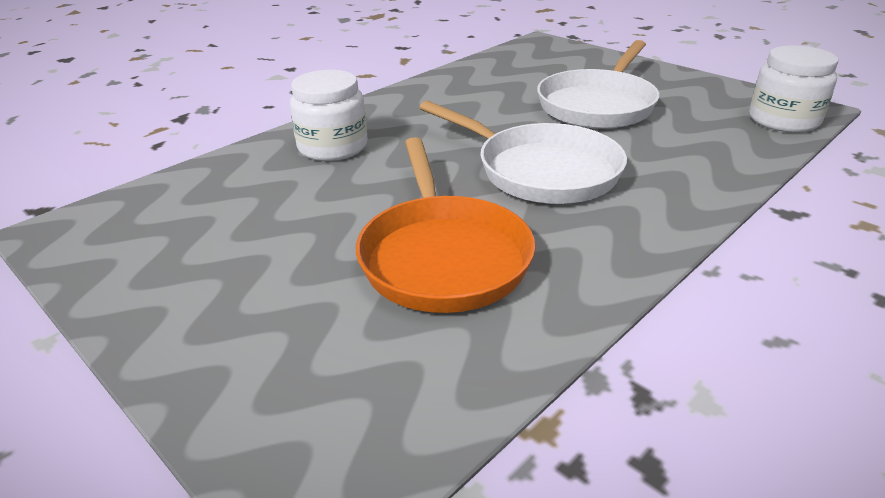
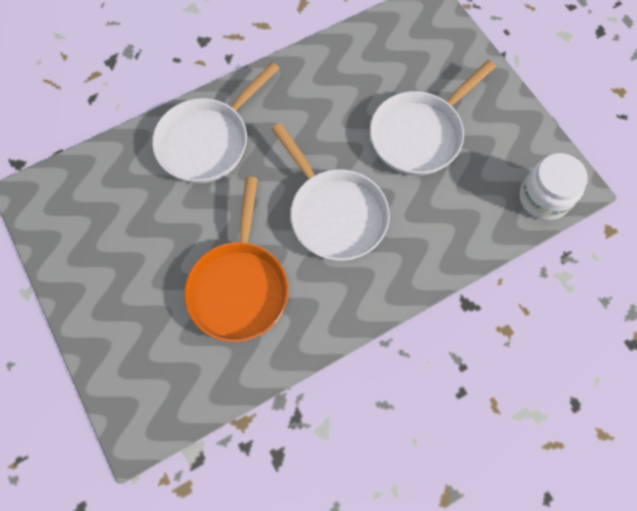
camera: 15 degrees right, 35 degrees up
white jar [290,70,368,161] -> white pan [152,62,279,183]

